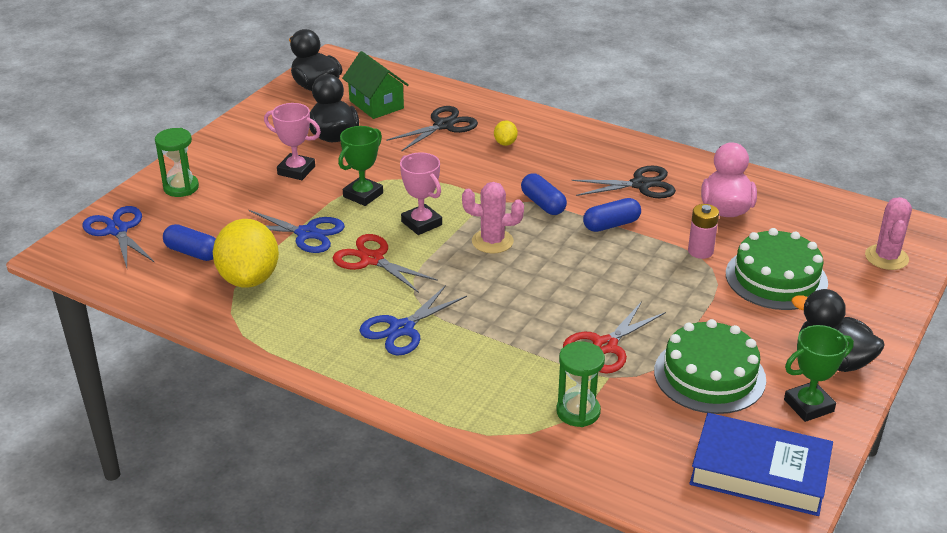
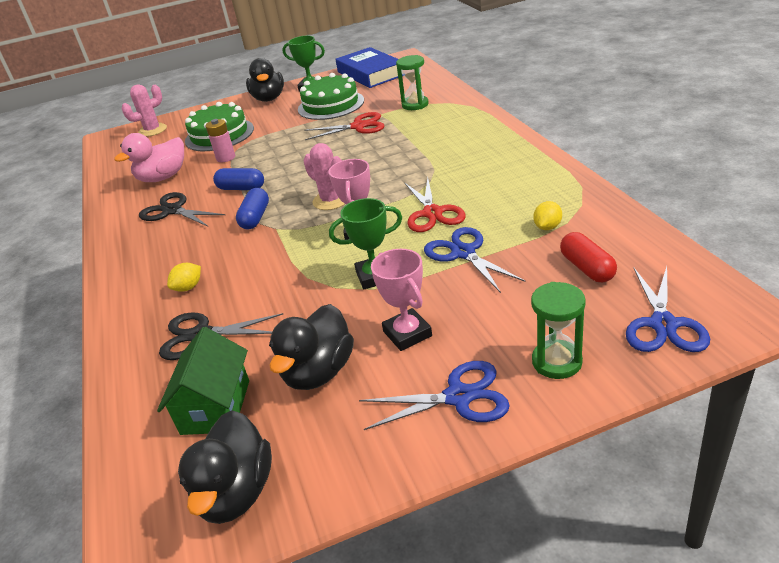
camera: 135 degrees left, 0 degrees up
blue capsule [163,224,216,261] -> red capsule [560,232,617,283]
yellow lemon [213,219,279,288] -> yellow lemon [533,201,562,230], size x0.43
blue scissors [359,285,467,356] -> blue scissors moved to [359,361,510,430]

